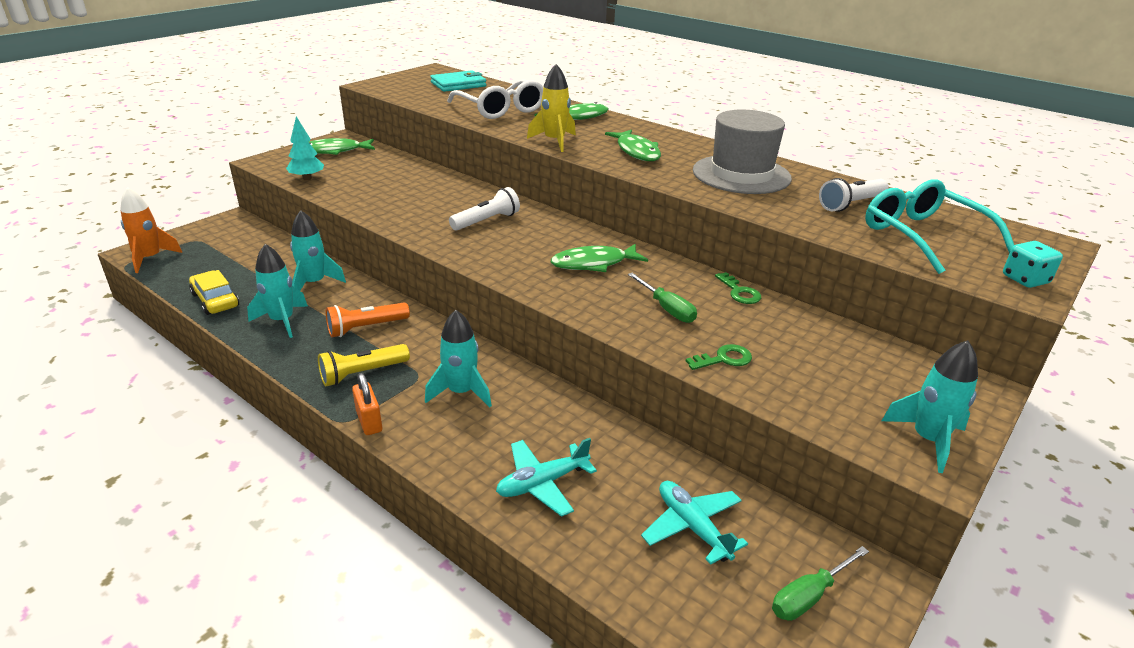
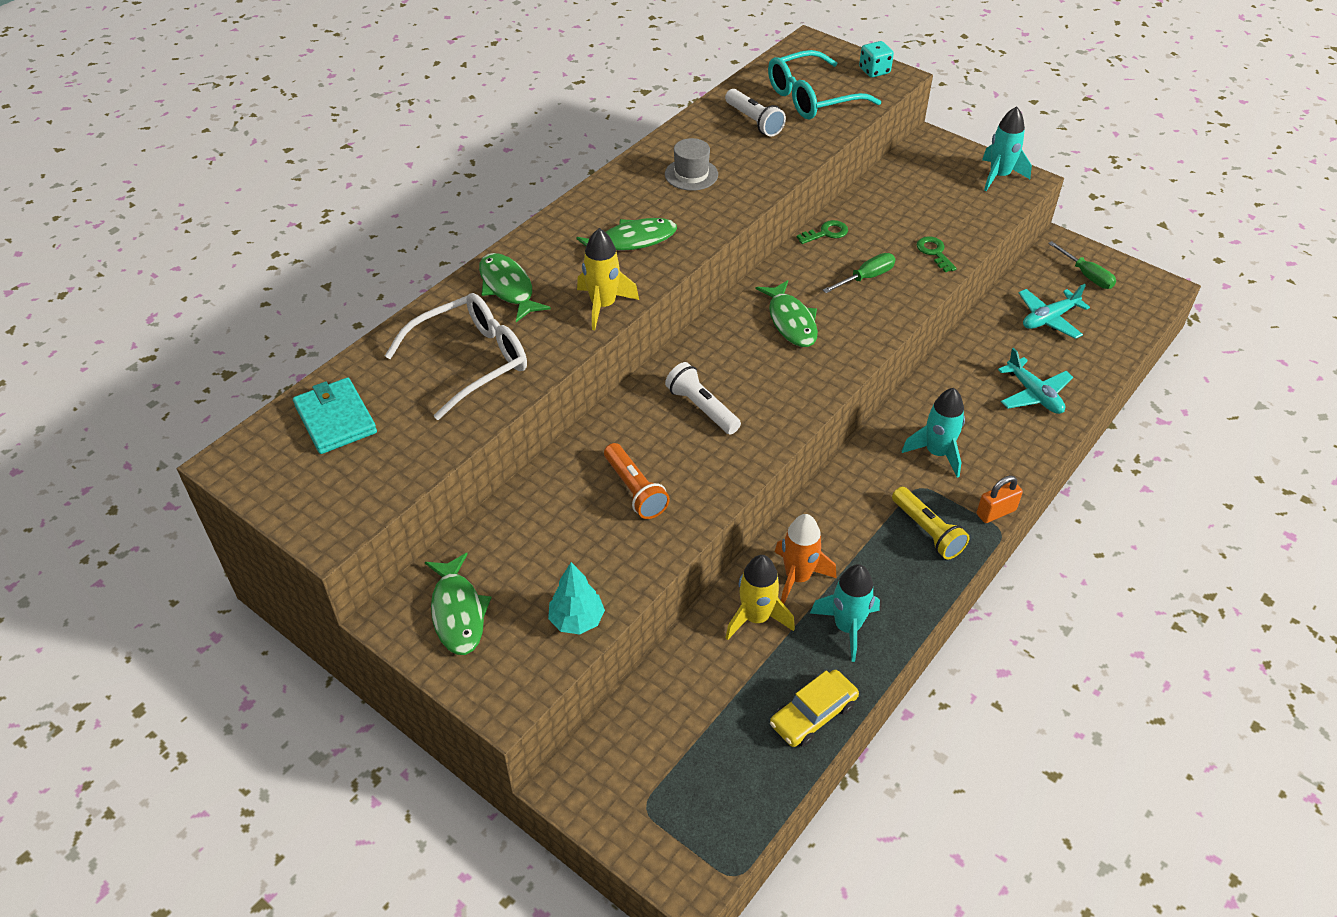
camera: 90 degrees left, 15 degrees up
orange rocket [120,187,182,273] -> orange rocket moved to [775,514,836,604]
turquoise rocket [290,210,346,291] -> yellow rocket [725,555,795,640]
orange flashlight [326,302,410,337] -> orange flashlight moved to [604,443,670,519]
grey hat [693,109,792,194] -> grey hat [665,138,718,191], size x0.53

